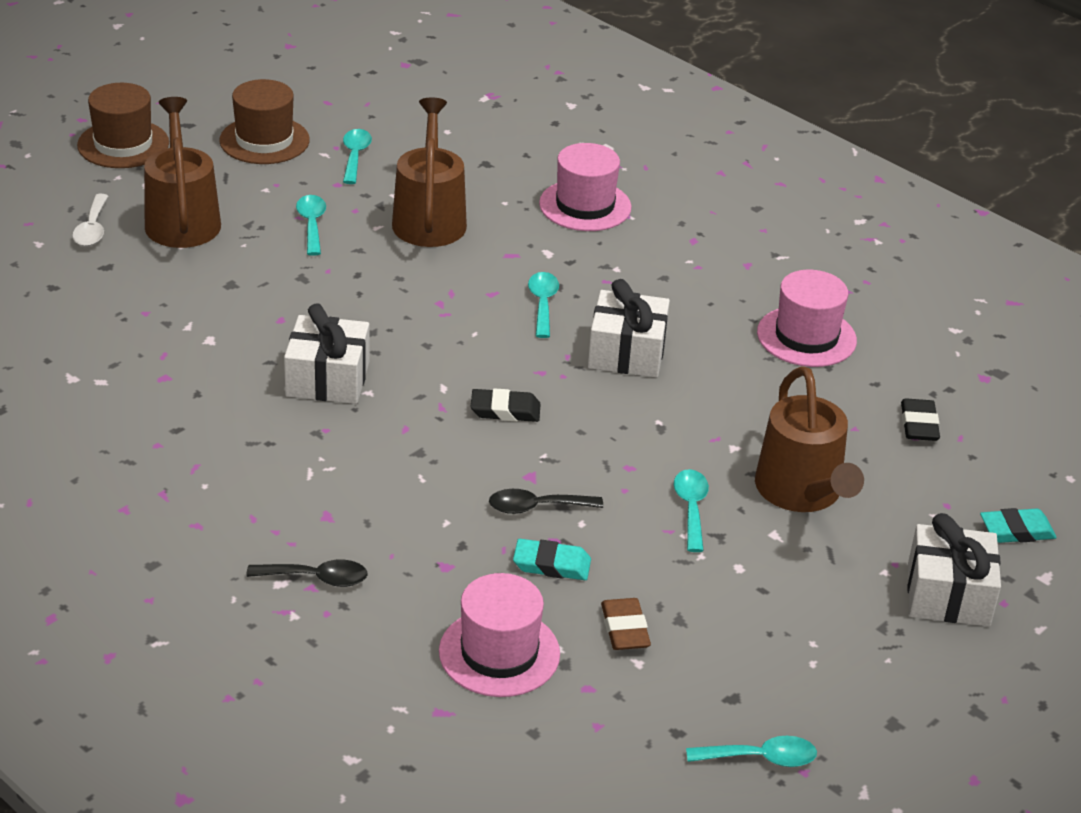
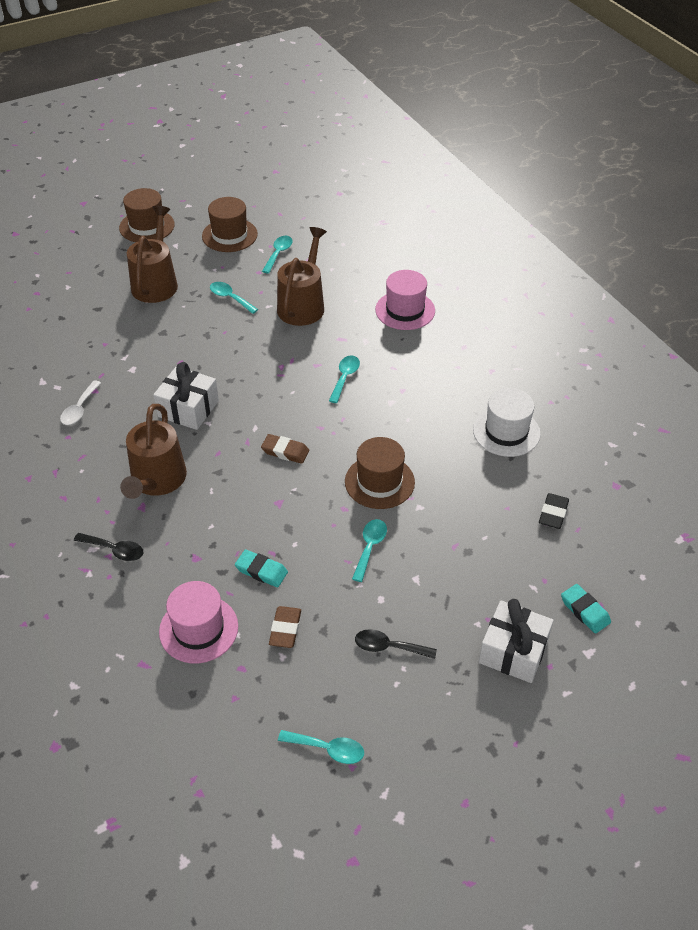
camera: 20 degrees right, 10 degrees up
white spoon [72,194,108,246] -> white spoon moved to [60,380,101,425]
turquoise spoon [296,195,326,256] -> turquoise spoon turned 60 degrees counterclockwise [210,282,258,314]
black eraser [470,388,541,422] -> brown eraser [261,434,309,464]
black spoon [489,489,603,514] -> black spoon moved to [355,629,437,659]
white gift [588,279,670,378] -> none
brown watering can [755,366,864,512] -> brown watering can moved to [120,404,187,499]
pink hat [757,270,857,367] -> white hat [473,388,541,457]
turquoise eraser [980,508,1057,543] -> turquoise eraser turned 45 degrees clockwise [561,584,611,634]
none -> brown hat [345,437,415,509]

